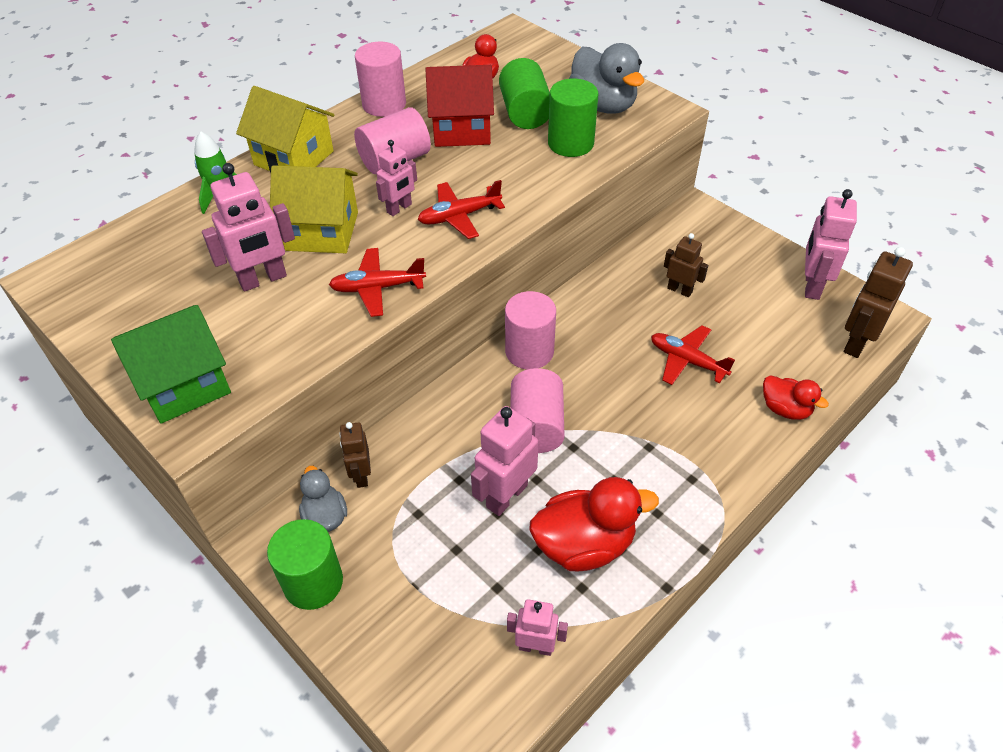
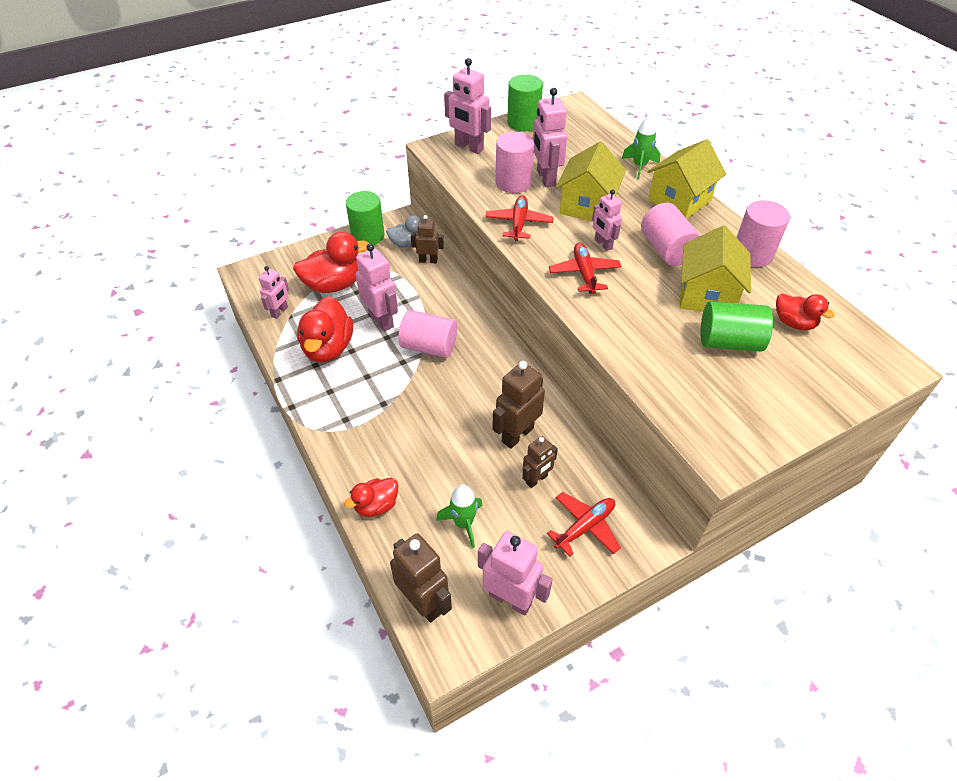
camera: 105 degrees right, 0 degrees up
green house [111,305,231,423] -> pink robot [444,58,491,154]
red house [425,65,494,147] -> yellow house [680,225,751,312]
pink cylinder [505,291,556,370] -> pink cylinder moved to [495,132,534,193]
green cylinder [548,78,598,157] -> green cylinder moved to [507,74,543,131]
grey duck [569,43,644,114] -> none
red plane [651,325,735,385] -> red plane moved to [547,492,621,557]
none -> red duck [293,232,369,293]
none -> green rocket [436,485,483,548]
none -> brown robot [492,361,545,449]

